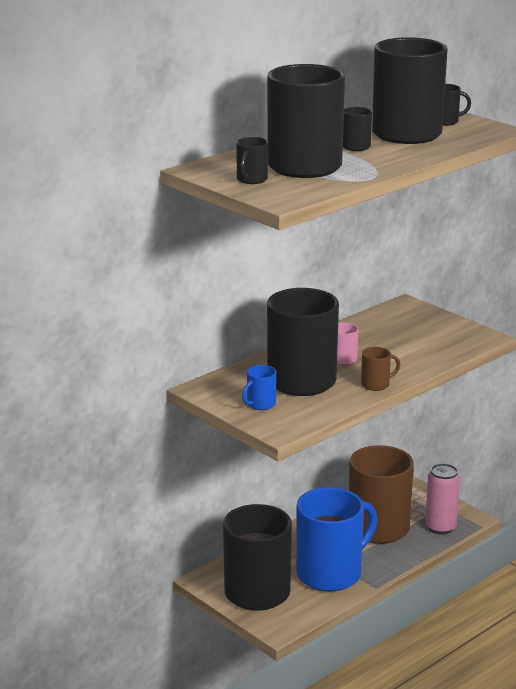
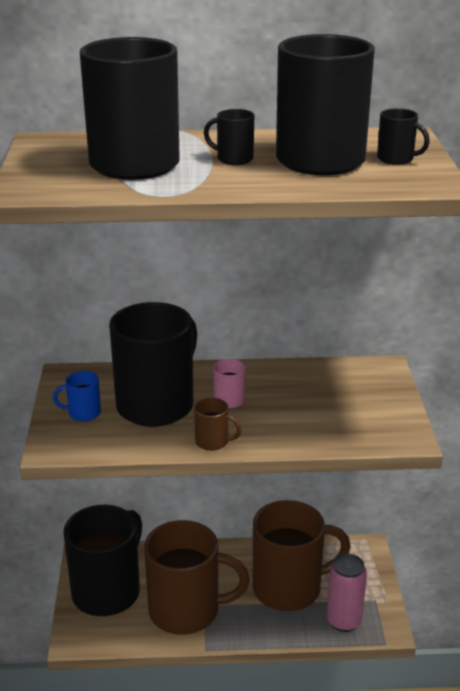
camera: 40 degrees right, 5 degrees up
black mug [236,137,268,184] -> none
blue mug [296,487,377,592] -> brown mug [144,520,250,635]

